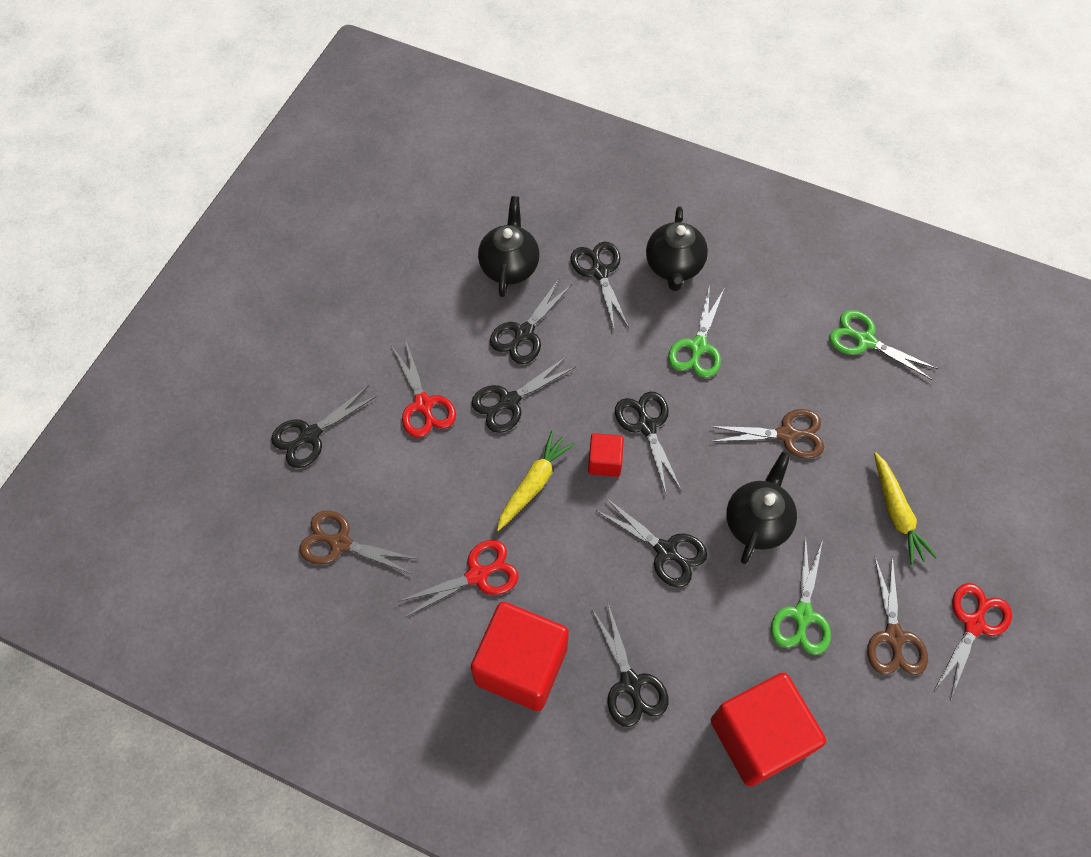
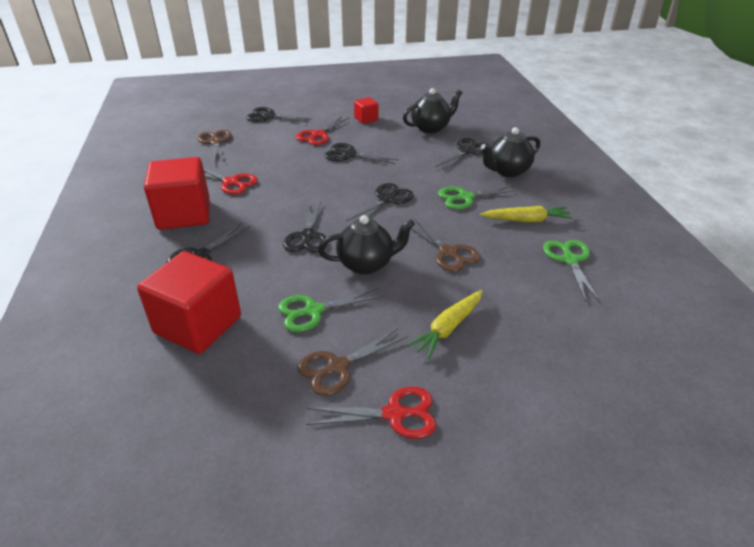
camera: 55 degrees right, 25 degrees down
black scissors [490,278,572,364] -> none
yellow carrot [497,431,574,531] -> yellow carrot moved to [480,206,573,222]
red cube [588,433,624,477] -> red cube moved to [354,97,379,124]

